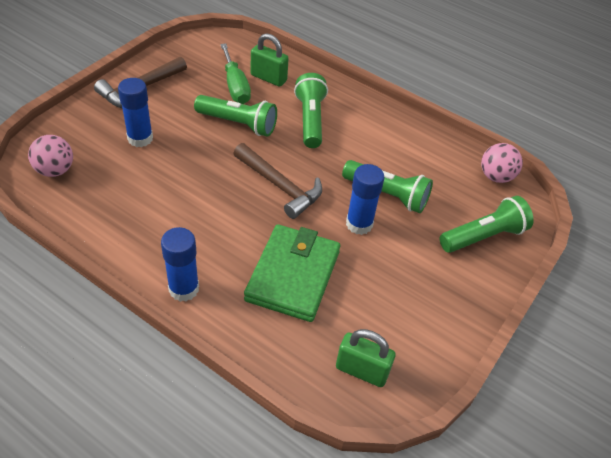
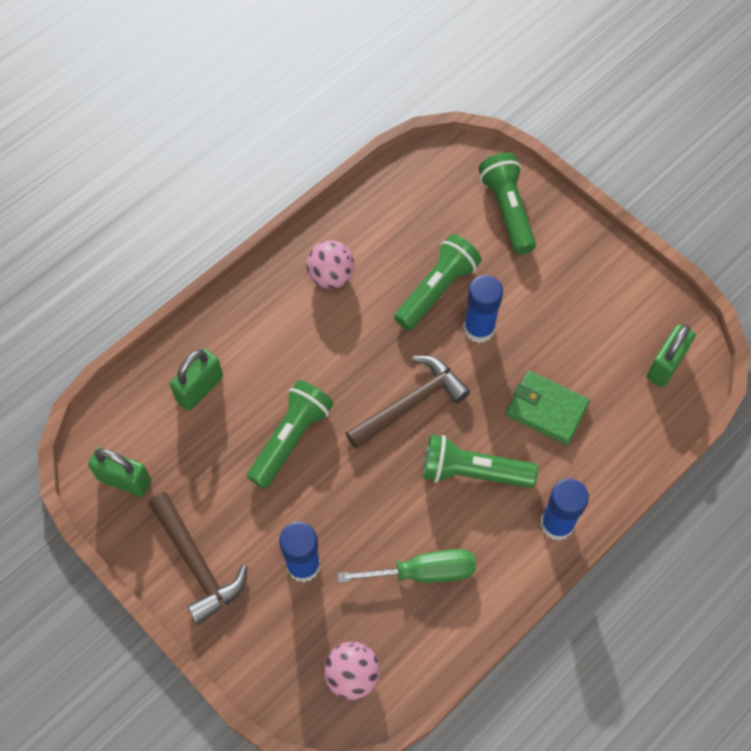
camera: 75 degrees left, 15 degrees up
green screwdriver [220,43,251,104] -> green screwdriver moved to [337,549,476,583]
green wallet [244,224,340,322] -> green wallet [506,371,590,445], size x0.67
green flashlight [294,73,328,148] -> green flashlight moved to [423,435,538,488]
pink ball [481,143,523,183] -> pink ball moved to [306,240,355,289]
none -> green padlock [88,447,151,497]

